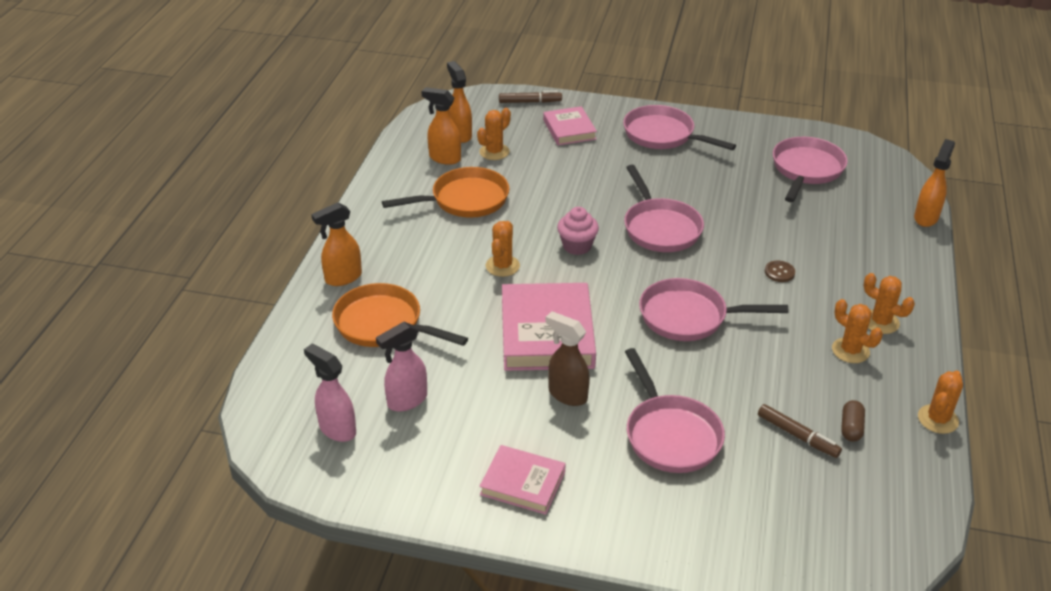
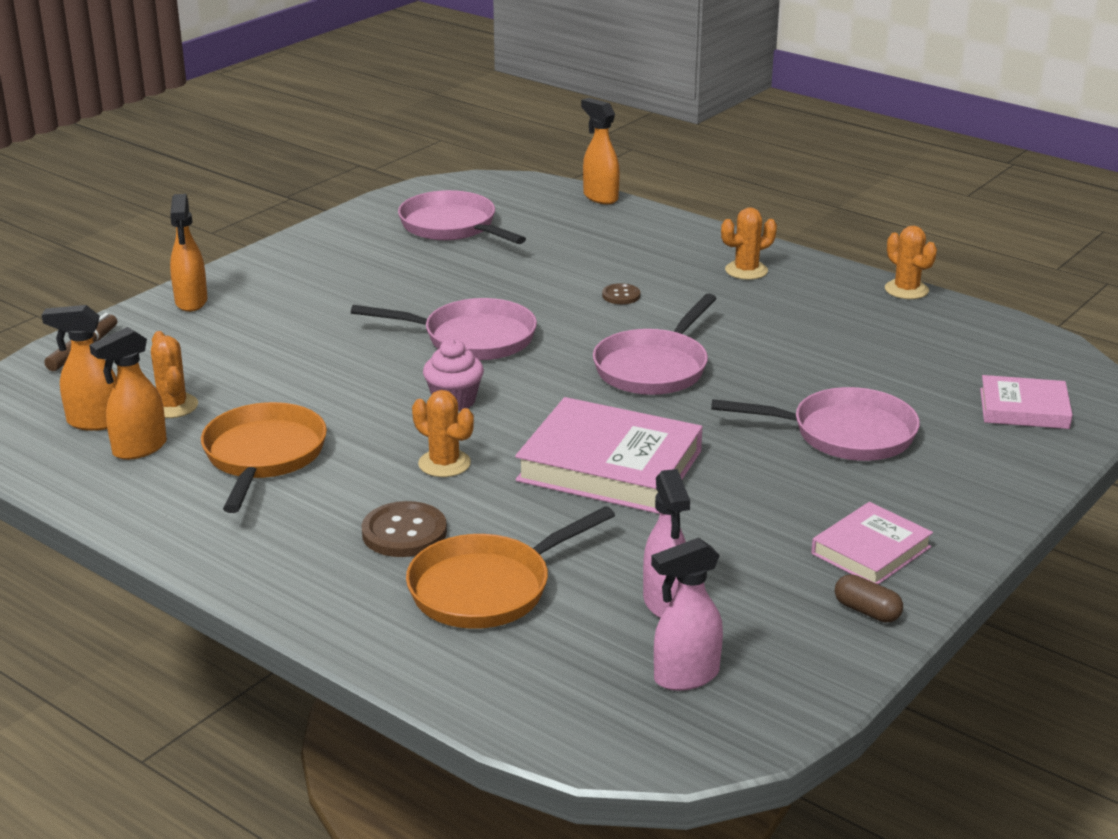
camera: 65 degrees left, 10 degrees down
orange spray bottle [311,202,362,286] -> orange spray bottle moved to [170,194,208,312]
pink book [543,106,597,145] -> pink book moved to [980,375,1073,429]
brown spray bottle [545,311,590,406] -> none
pink pan [623,105,736,150] -> none
brown marker [758,404,842,458] -> none
orange cactus [832,299,883,363] -> none
brown capsule [841,400,865,442] -> brown capsule moved to [835,574,903,623]
none -> brown button [362,501,447,557]

